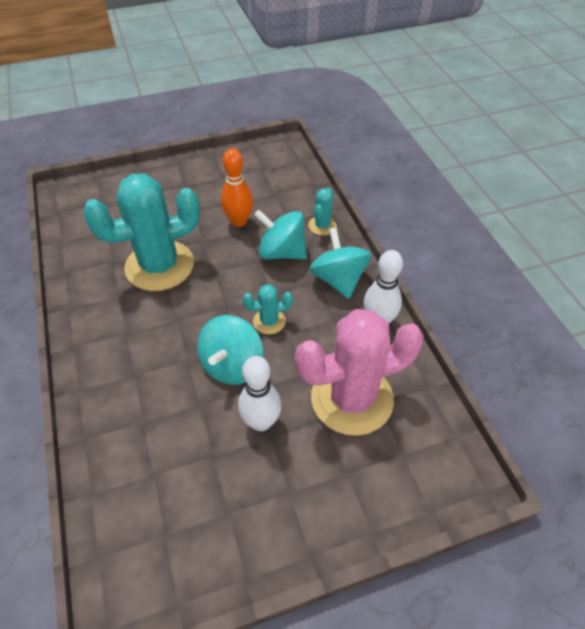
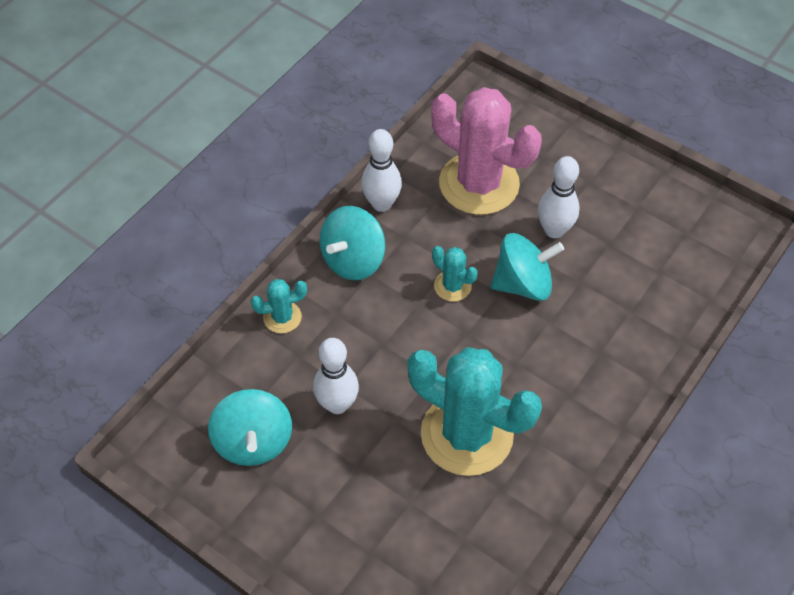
camera: 125 degrees left, 5 degrees up
orange bowling pin [221,148,253,227] -> white bowling pin [313,338,359,414]
turquoise spinning top [254,210,307,259] -> turquoise spinning top moved to [208,389,292,466]

